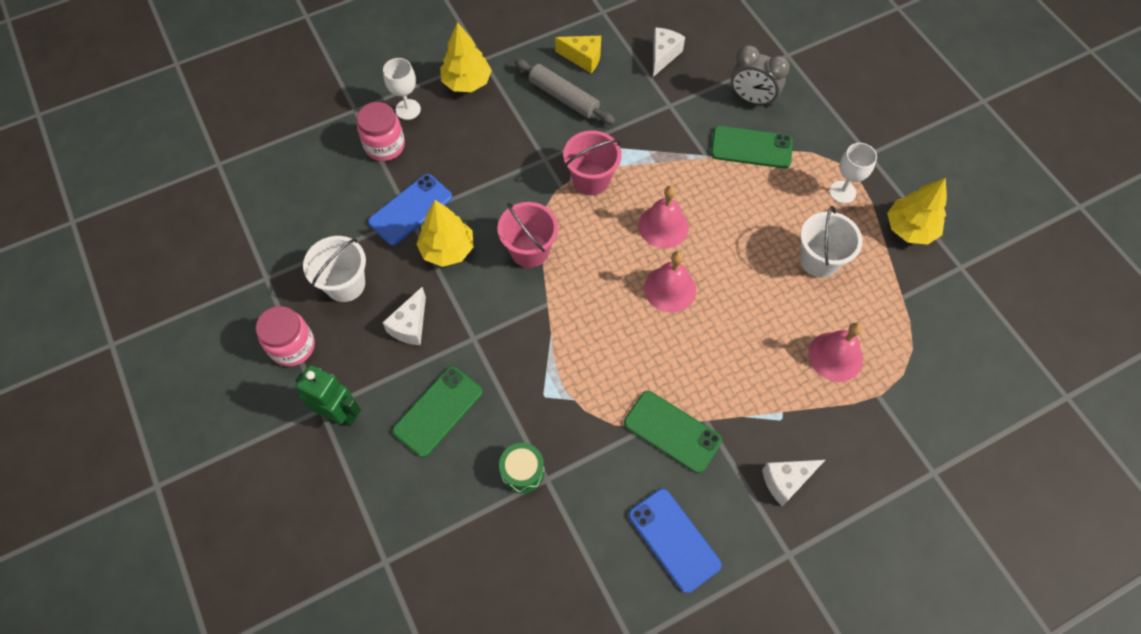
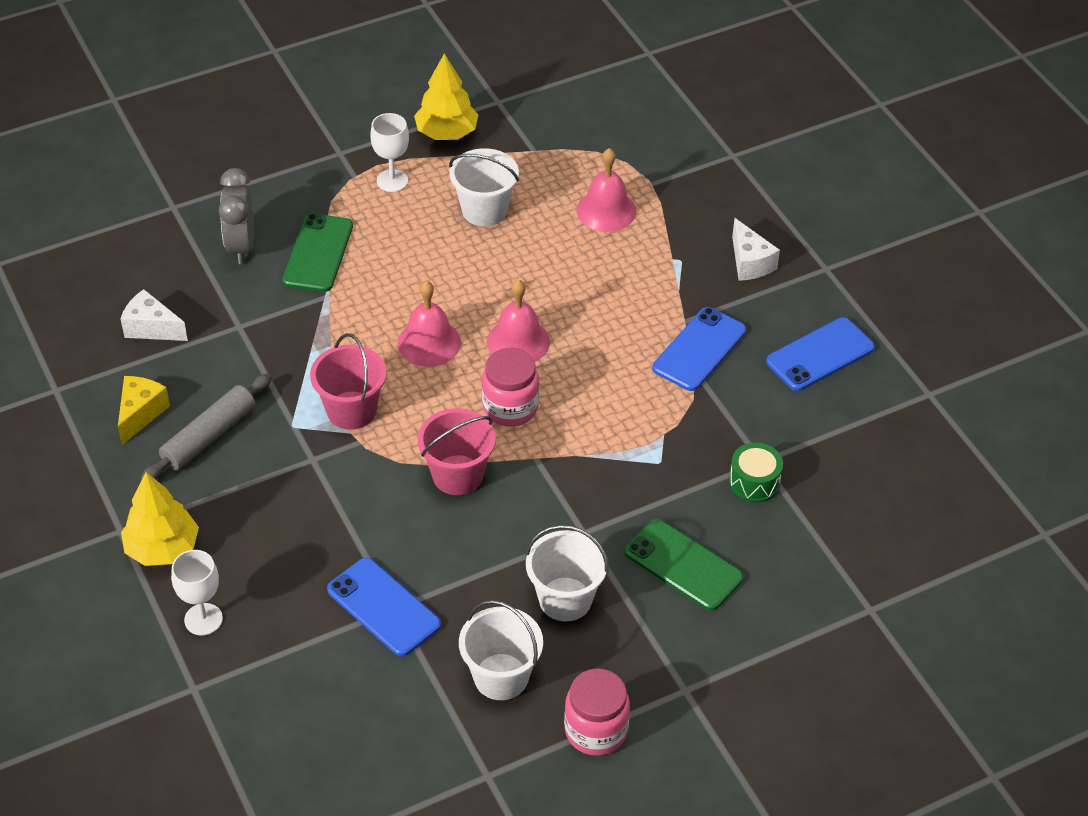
camera: 90 degrees left, 15 degrees down
green robot [296,365,361,426] -> none
pink jar [357,102,405,161] -> pink jar moved to [482,348,539,427]
white cheese [382,287,426,345] -> white bucket [525,525,608,621]
yellow tree [416,200,474,267] -> none
green phone [624,391,722,473] -> blue phone [652,307,746,391]
grey clock [731,45,790,107] -> grey clock turned 150 degrees clockwise [219,168,254,264]

